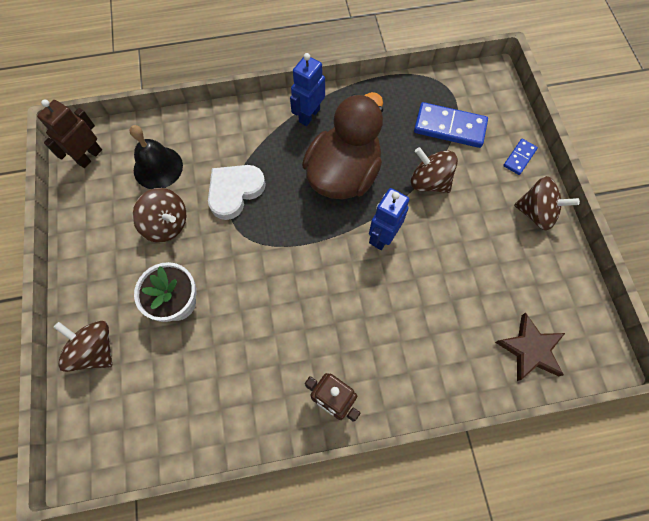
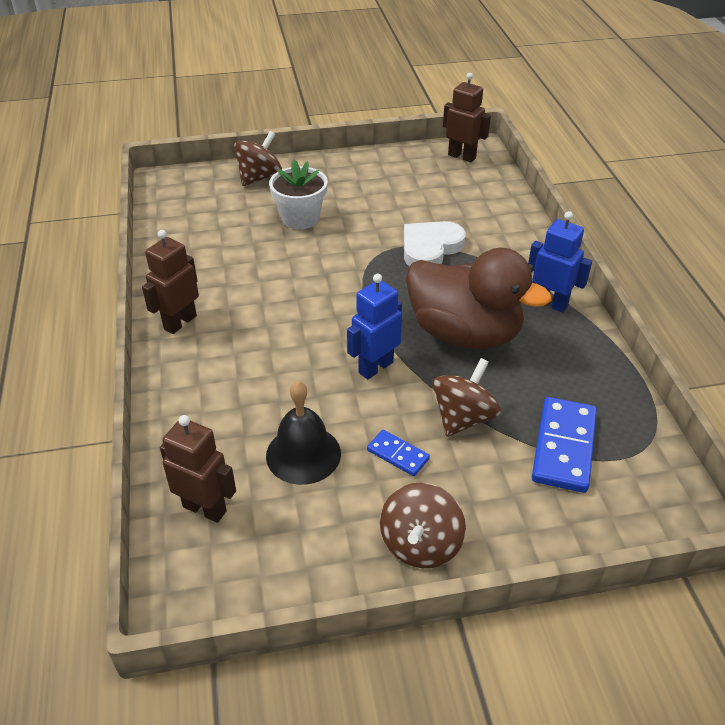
camera: 90 degrees right, 25 degrees down
black bell [129,125,183,189] -> black bell moved to [266,381,341,485]
brown spinning top [133,188,186,243] -> none
white heart [208,165,266,220] -> white heart turned 90 degrees counterclockwise [404,221,466,266]
blue robot [369,188,409,250] -> blue robot turned 75 degrees counterclockwise [347,274,402,379]
brown star [495,313,565,381] -> brown robot [160,415,236,523]
blue domino [503,139,538,175] -> blue domino moved to [367,430,430,476]

